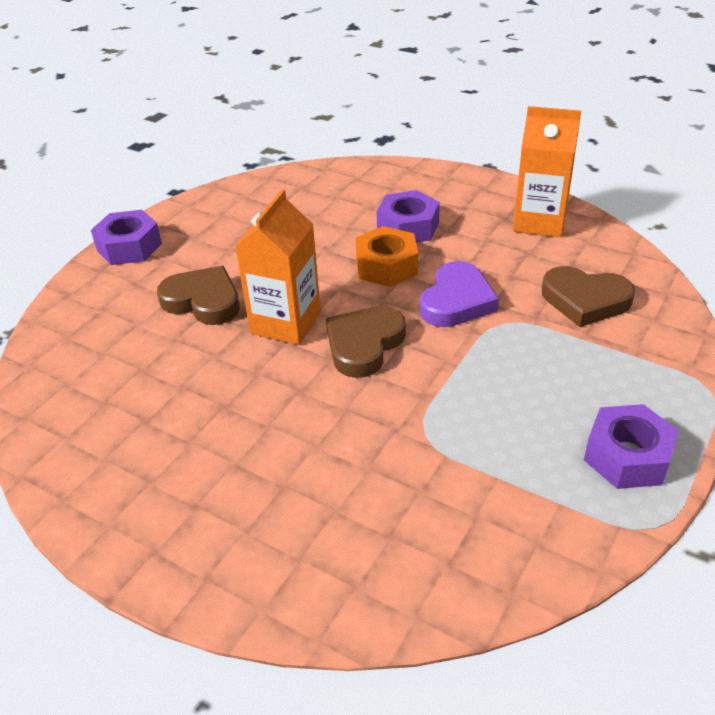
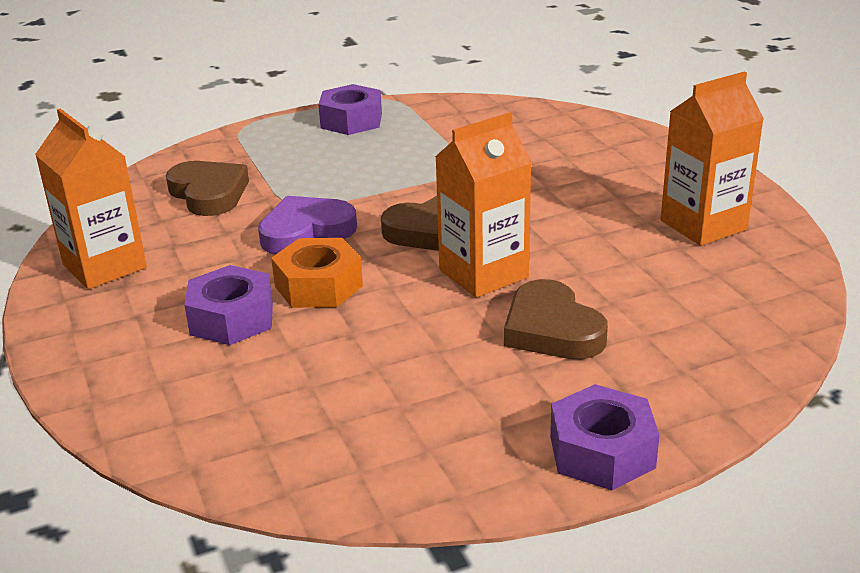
camera: 145 degrees left, 10 degrees down
none -> orange carton [660,71,764,246]

